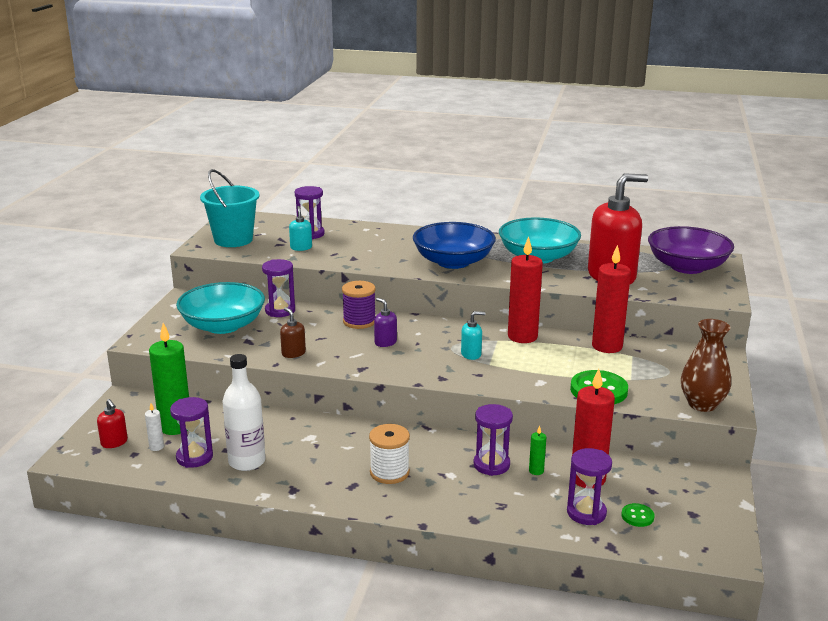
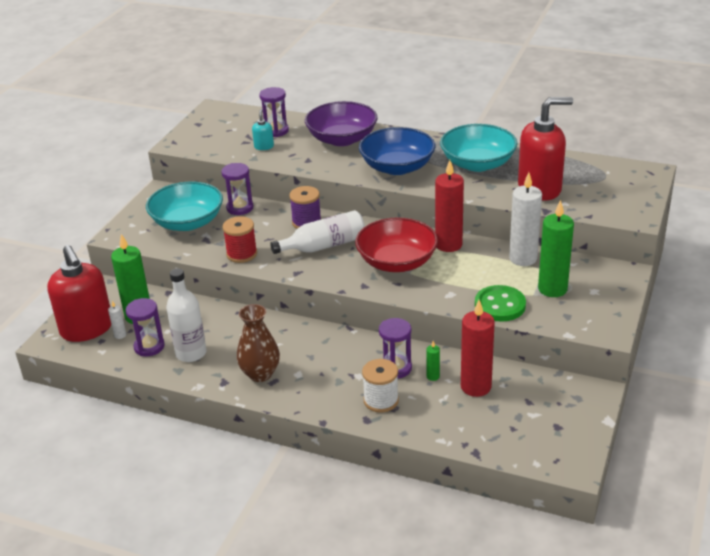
camera: 10 degrees right, 10 degrees up
red soap dispenser [97,399,128,448] -> red soap dispenser [47,245,111,342], size x2.39
turquoise bucket [200,169,259,247] -> none
brown soap dispenser [280,307,306,358] -> red spool [223,216,257,263]
white spool [369,424,410,484] -> white spool moved to [362,359,399,413]
purple soap dispenser [374,298,397,347] -> white bottle [270,210,365,254]
turquoise soap dispenser [461,311,485,360] -> red bowl [355,217,438,272]
purple hourglass [567,448,612,525] -> none
red candle [592,244,631,353] -> white candle [509,172,542,266]
green button [621,503,655,527] -> none
purple bowl [648,226,734,274] -> purple bowl moved to [305,101,378,146]
brown vase [681,319,731,412] -> brown vase moved to [237,304,280,382]
none -> green candle [538,200,574,297]

